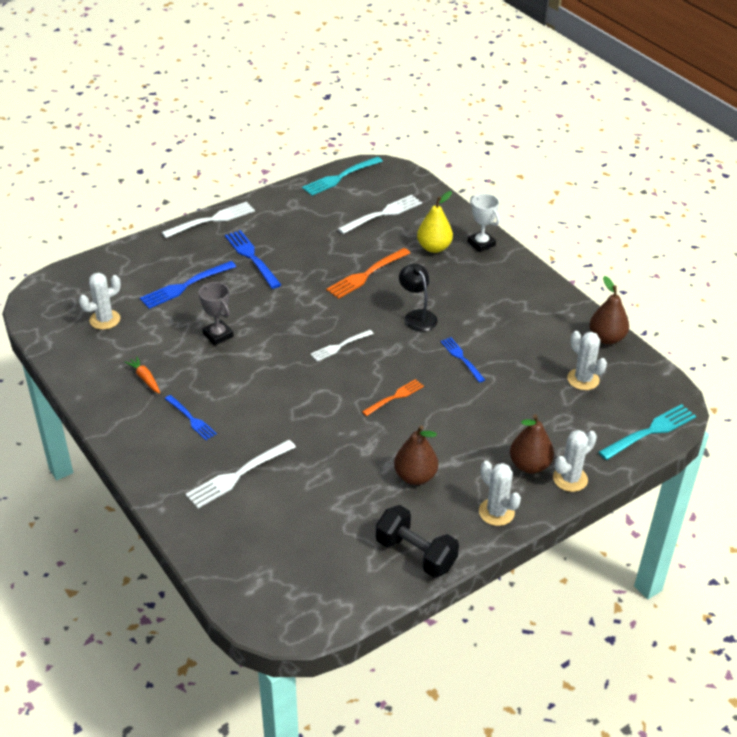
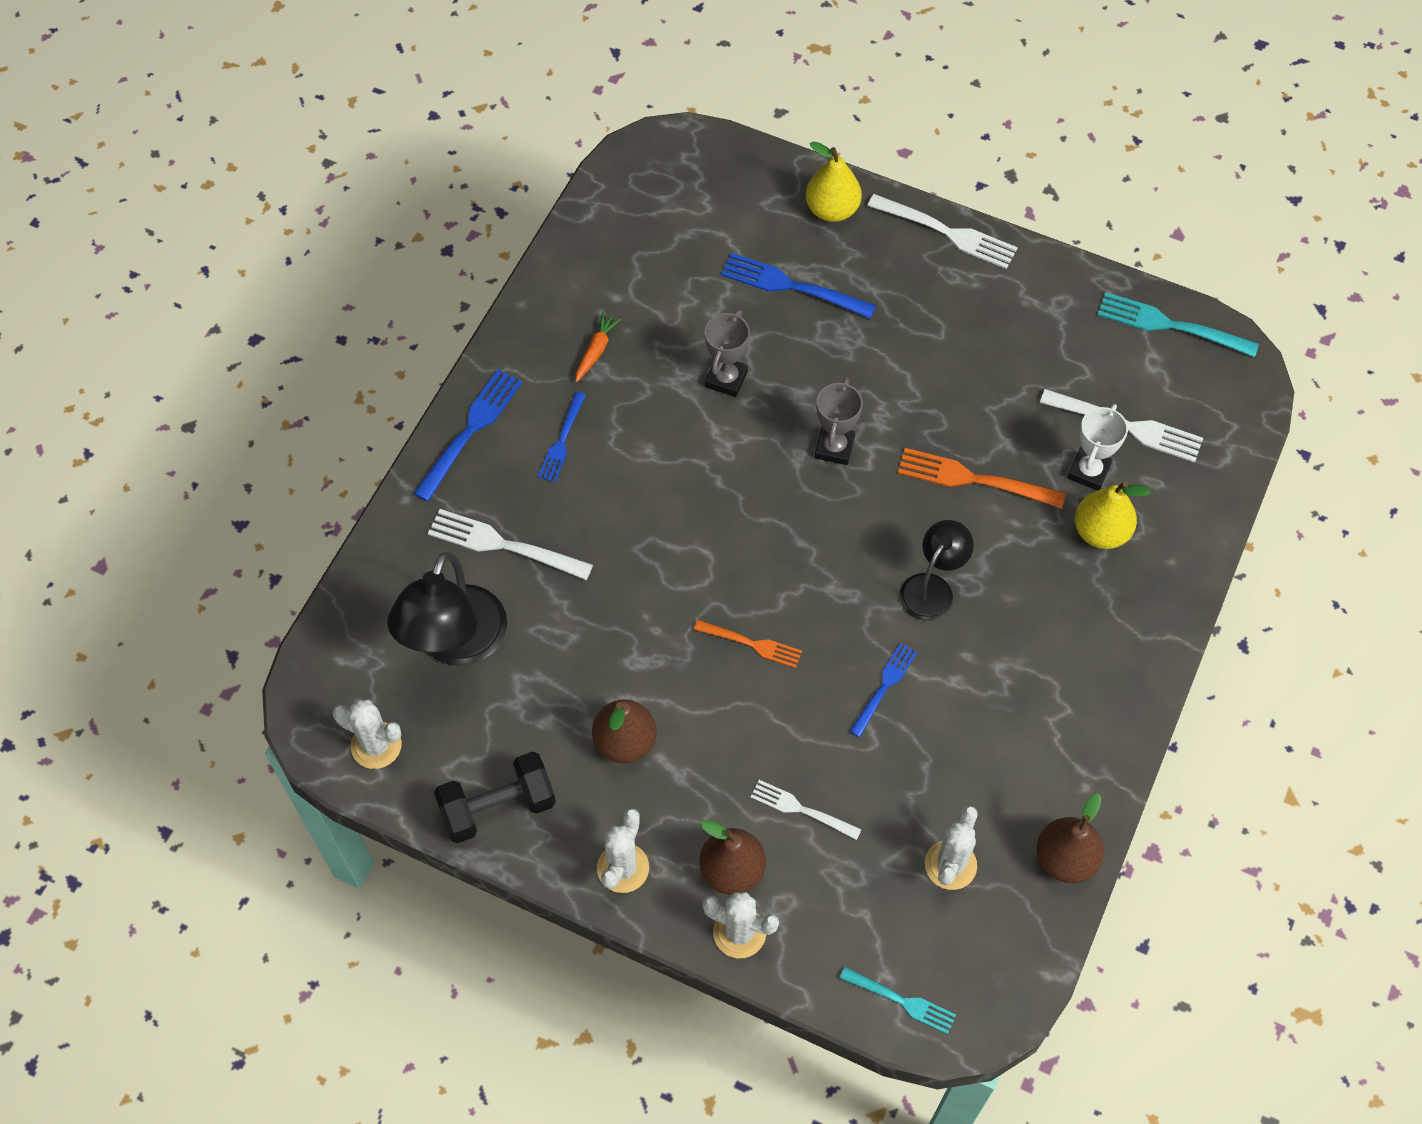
camera: 60 degrees right, 20 degrees up
white cactus [79,273,121,330] -> white cactus moved to [333,700,402,769]
blue fork [225,230,281,289] -> blue fork moved to [413,369,523,502]
white fork [310,330,374,361] -> white fork moved to [750,780,862,840]
black dumbbell [376,505,459,578] -> black dumbbell turned 60 degrees clockwise [434,751,556,843]
white trophy [468,194,500,252] -> white trophy moved to [1067,404,1128,490]
turquoise fork [598,404,696,460] -> turquoise fork [840,967,956,1034], size x0.63
none -> black lamp [387,552,507,666]
none -> yellow pear [806,141,862,222]
none -> grey trophy [815,378,863,465]

